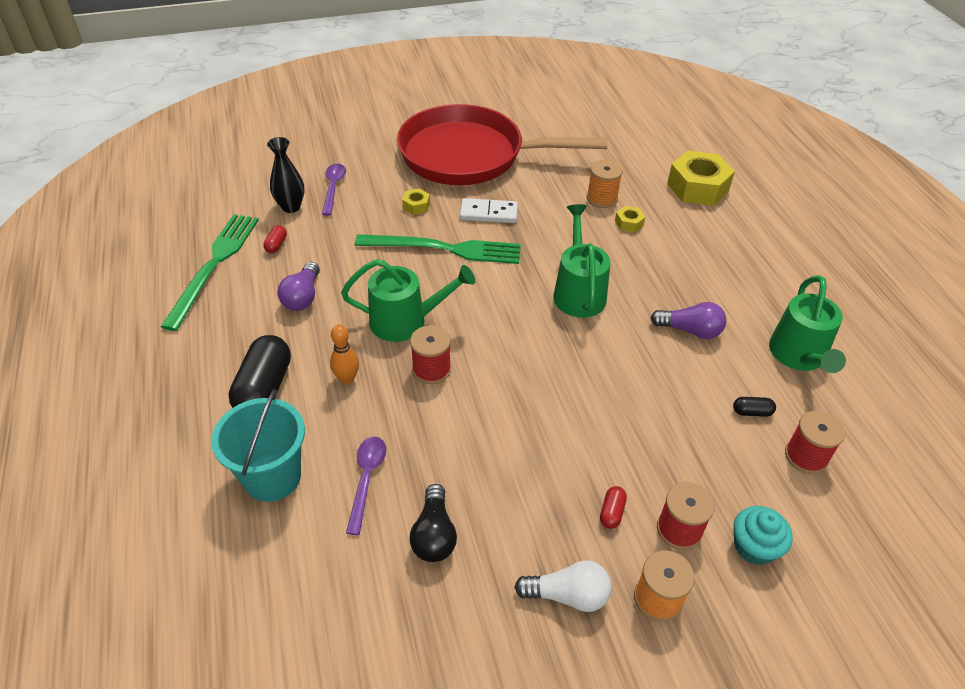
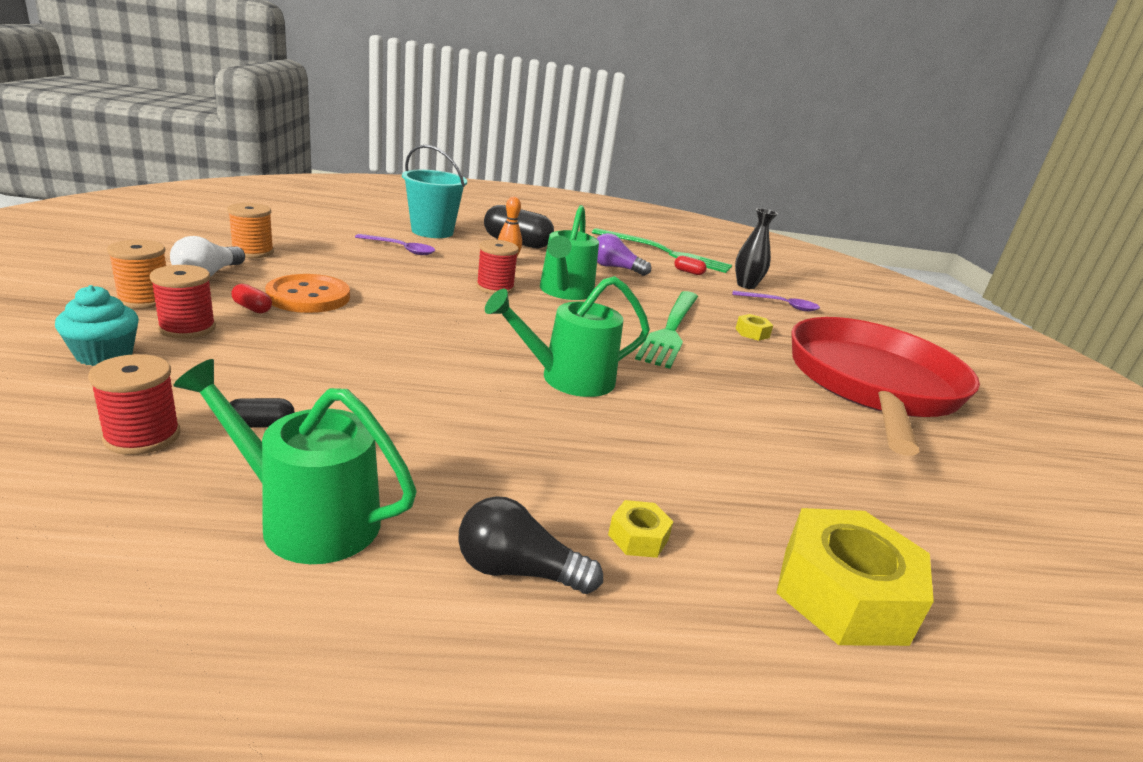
camera: 100 degrees right, 20 degrees down
black light bulb [410,484,457,562] -> black light bulb moved to [458,496,603,594]
white domino [460,198,518,223] -> none
green watering can [553,204,610,318] -> green watering can turned 150 degrees clockwise [485,276,650,397]
orange spool [587,160,623,208] -> orange spool moved to [227,203,274,258]
yellow nut [615,206,645,233] -> yellow nut moved to [608,500,674,558]
purple light bulb [651,302,726,339] -> none
black capsule [733,397,776,417] -> black capsule turned 60 degrees clockwise [230,398,295,428]
none -> orange button [265,274,350,313]

